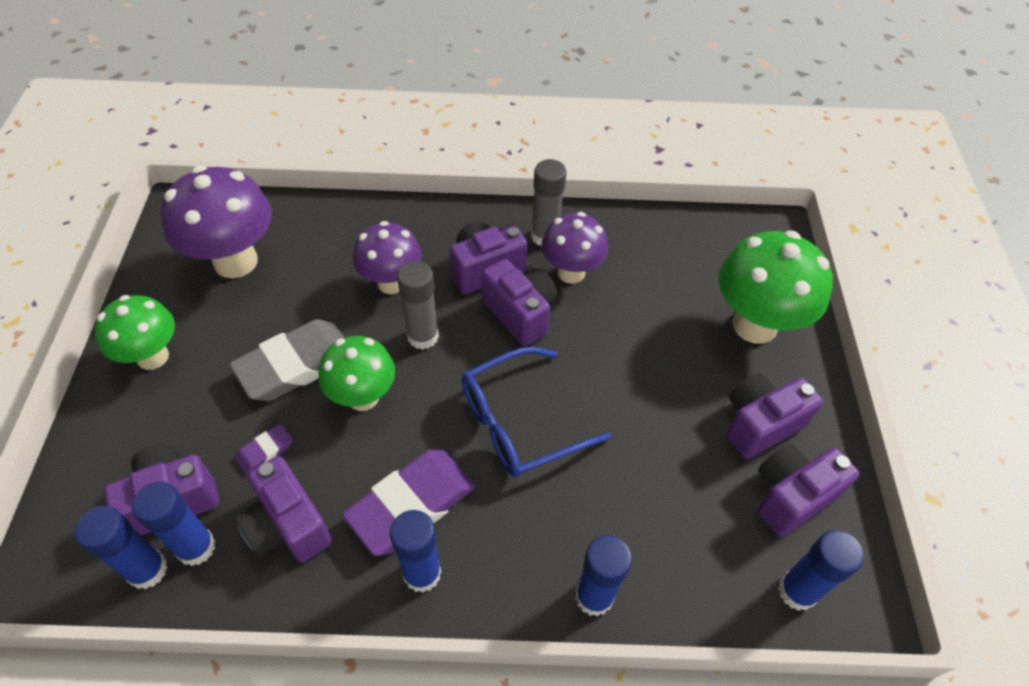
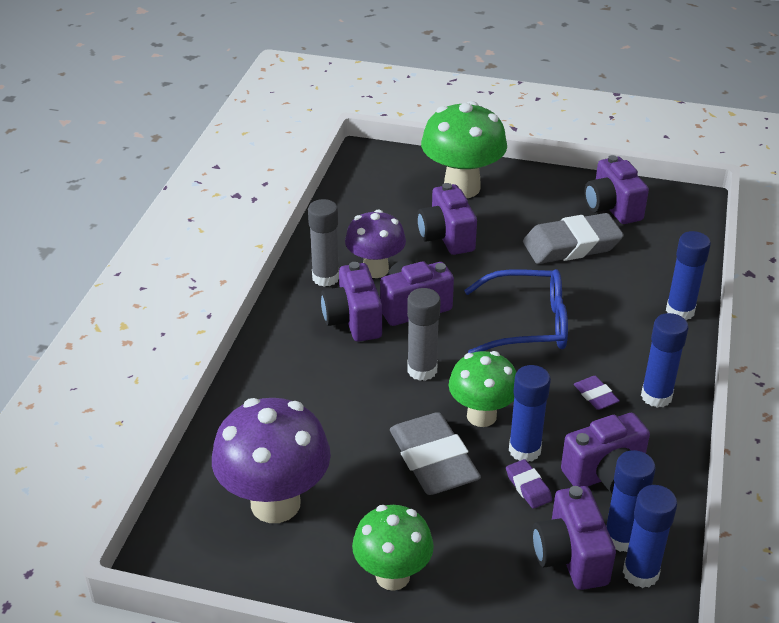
camera: 75 degrees left, 15 degrees down
purple eraser [342,449,476,556] -> purple eraser [574,376,620,410], size x0.46
purple mushroom [353,221,421,294] -> none
blue glasses [462,347,611,477] -> blue glasses turned 75 degrees counterclockwise [464,269,568,353]
purple camera [727,373,823,459] -> purple camera moved to [417,183,477,255]
blue glue stick [778,530,864,611] -> blue glue stick moved to [509,365,551,462]
none -> grey eraser [523,213,624,264]

